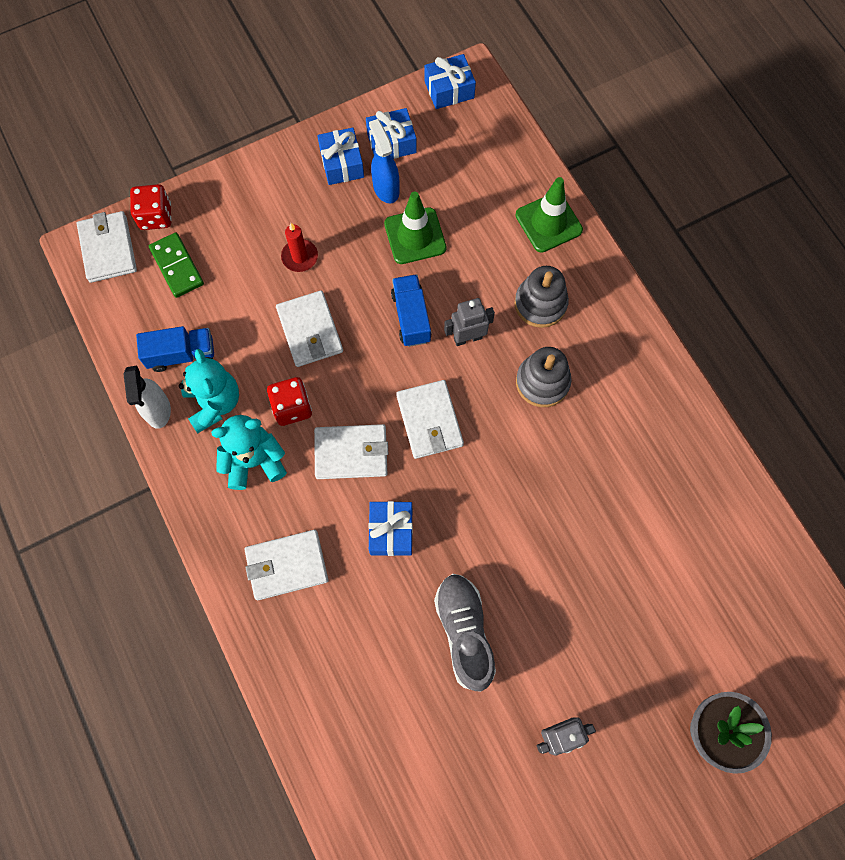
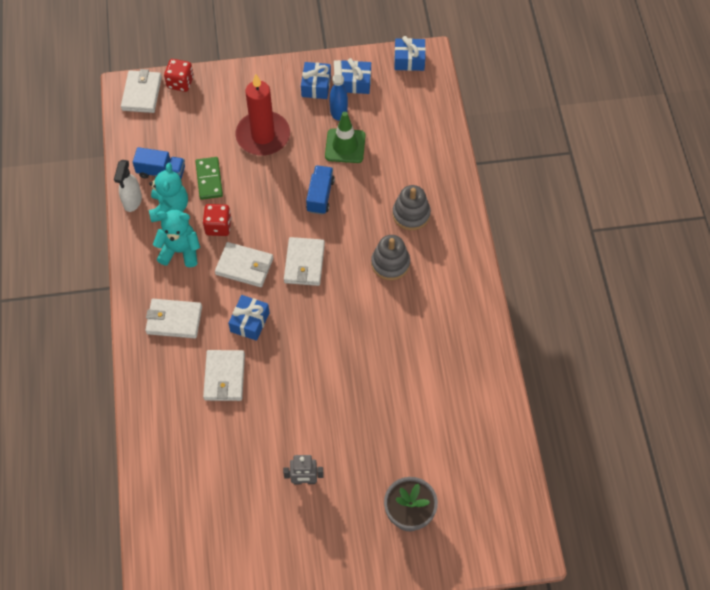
camera: 20 degrees right, 10 degrees down
green domino [149,232,204,298] -> green domino moved to [195,157,223,200]
white wallet [276,290,343,367] -> white wallet moved to [203,350,245,401]
red candle [281,223,318,272] -> red candle [235,74,290,156], size x2.10
grey shoe [434,574,496,692] -> none
grey robot [444,298,495,346] -> none
green traffic cone [516,177,583,253] -> none

